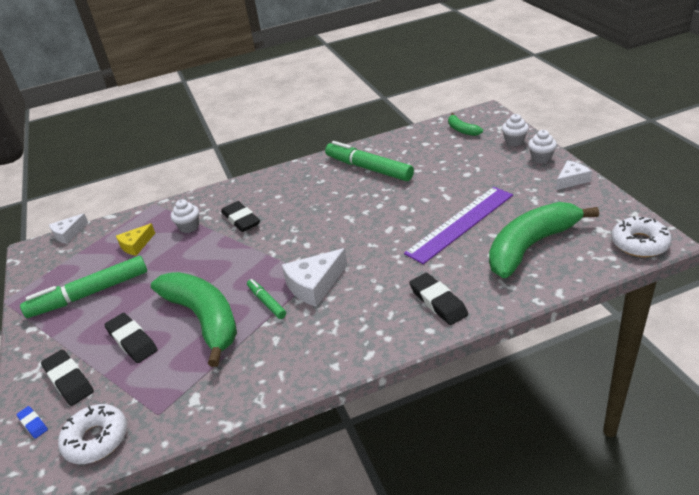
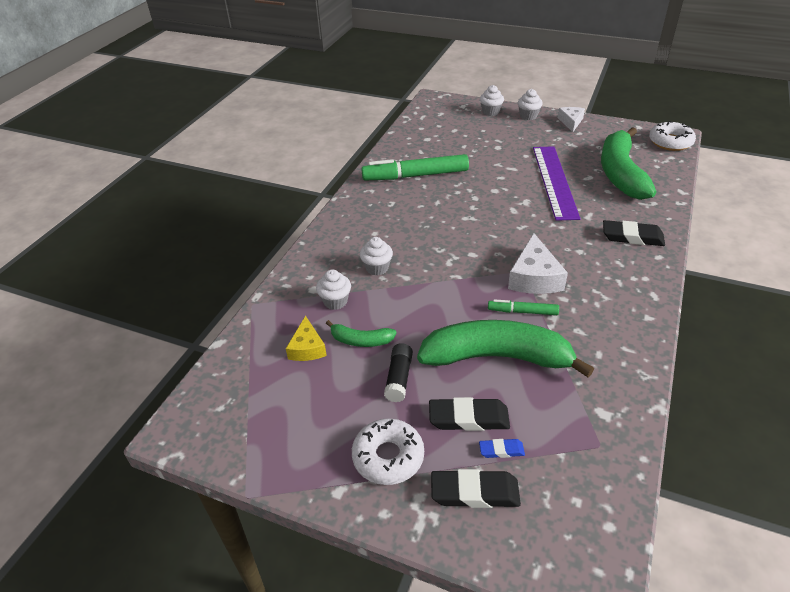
camera: 50 degrees left, 5 degrees up
blue eraser [16,406,48,439] -> blue eraser moved to [479,439,525,458]
green marker [20,256,147,318] -> none
white cheese [49,213,88,244] -> none
white donut [58,404,127,464] -> white donut moved to [352,418,424,485]
black eraser [221,201,260,232] -> white cupcake [360,237,393,276]
green banana [448,113,483,136] -> green banana moved to [326,320,397,347]
none -> black glue stick [384,343,413,402]

